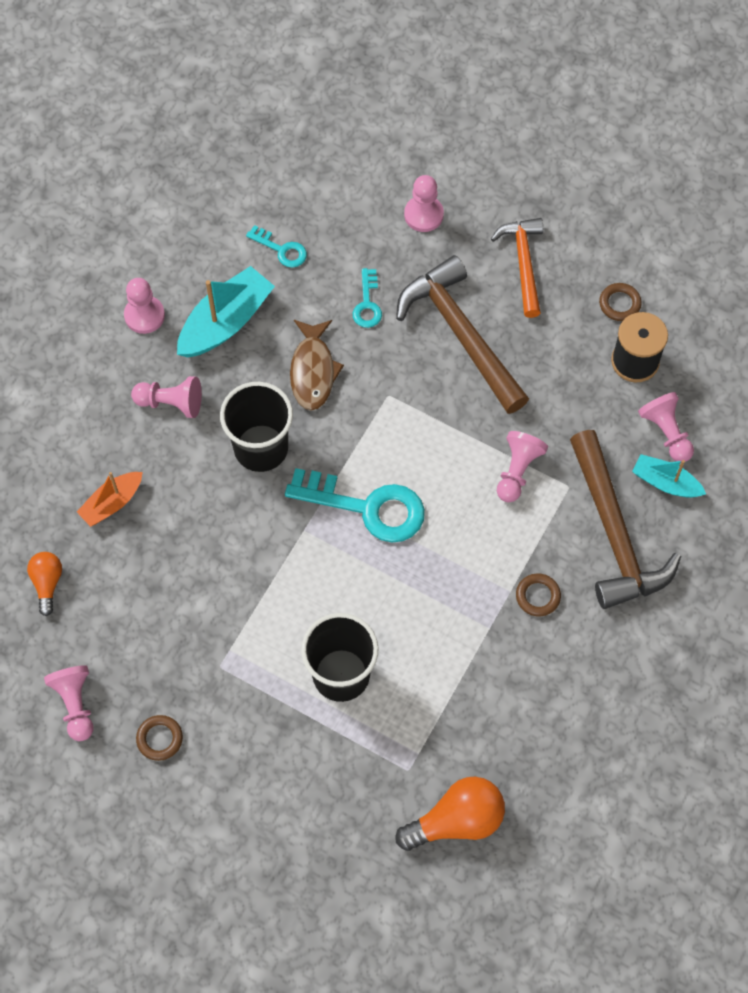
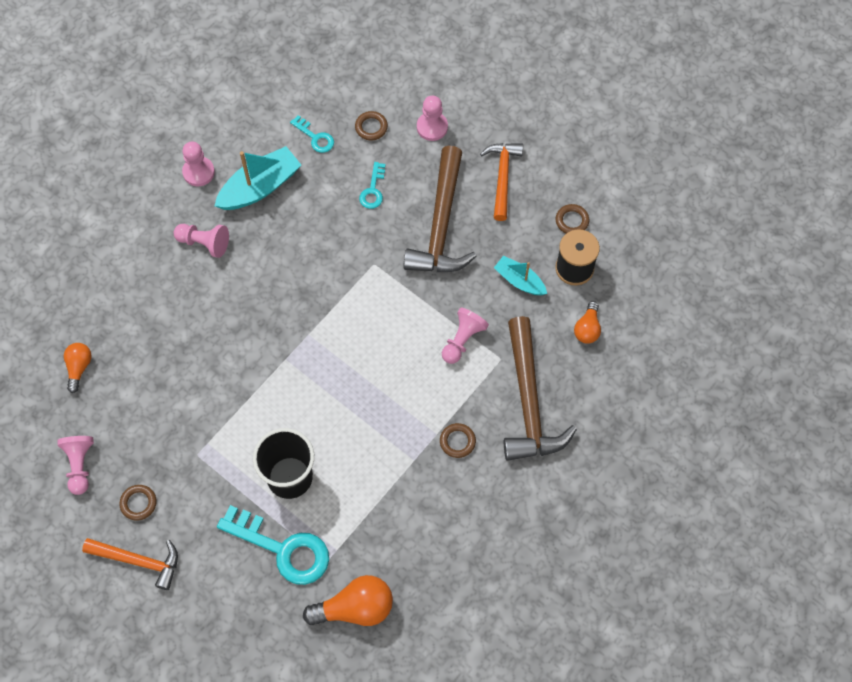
camera: 10 degrees right, 0 degrees up
orange boat [77,472,142,527] -> none
black cup [220,382,293,472] -> none
turquoise key [285,468,425,542] -> turquoise key moved to [217,505,329,585]
brown fish [290,320,344,411] -> none
brown hammer [396,255,529,414] -> brown hammer turned 150 degrees counterclockwise [403,146,476,272]
turquoise boat [632,454,706,498] -> turquoise boat moved to [494,256,547,295]
pink pawn [638,392,694,462] -> orange light bulb [574,301,601,344]
none -> orange hammer [82,538,178,590]
none -> brown ring [355,111,388,140]

